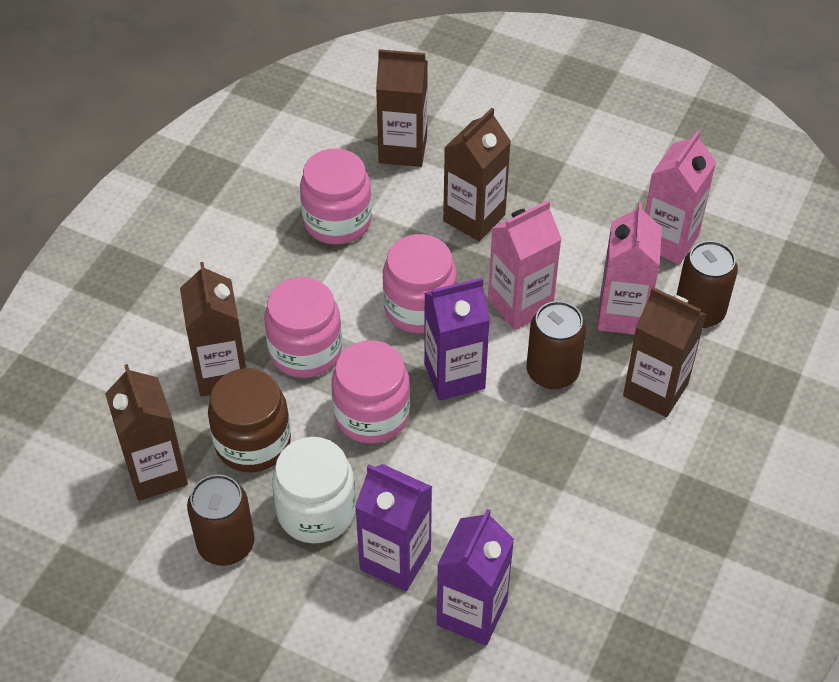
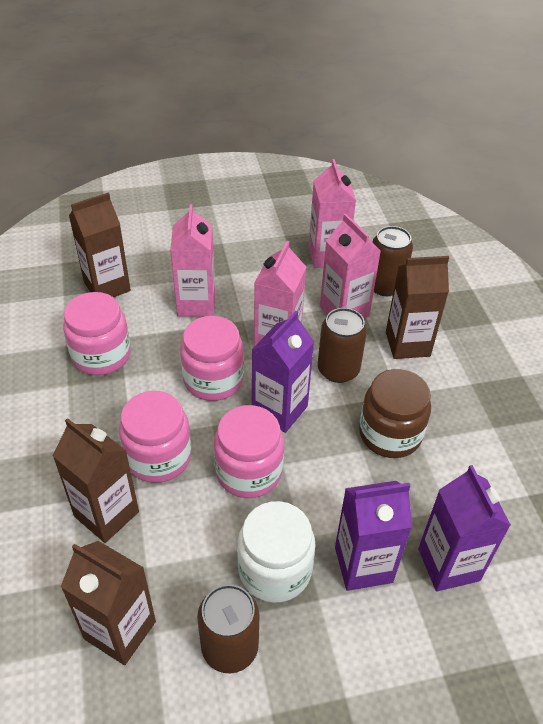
camera: 40 degrees left, 5 degrees down
brown jar [208,368,291,472] -> brown jar moved to [359,369,431,458]
brown carton [443,108,511,241] -> pink carton [170,204,215,317]

